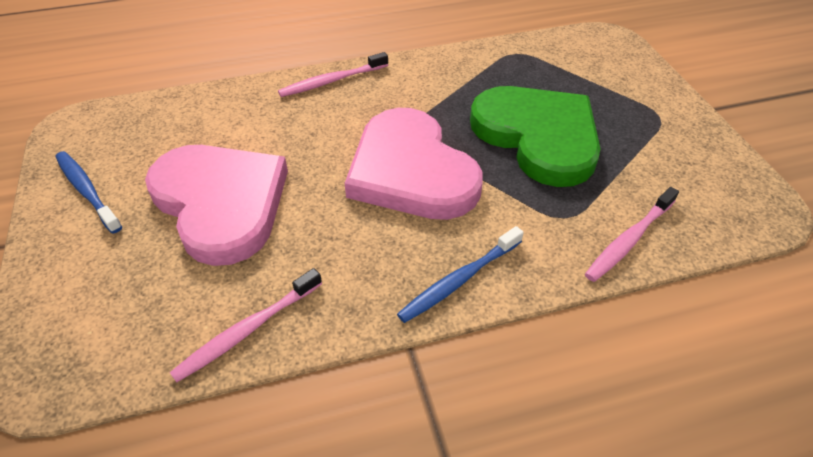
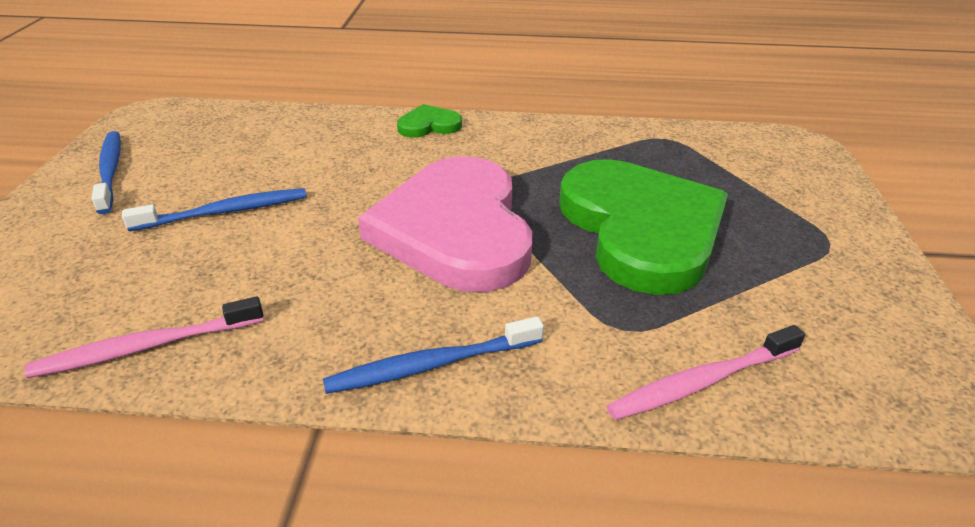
camera: 20 degrees right, 10 degrees down
pink heart [145,145,288,266] -> blue toothbrush [122,188,307,231]
pink toothbrush [278,52,388,97] -> green heart [397,104,462,138]

